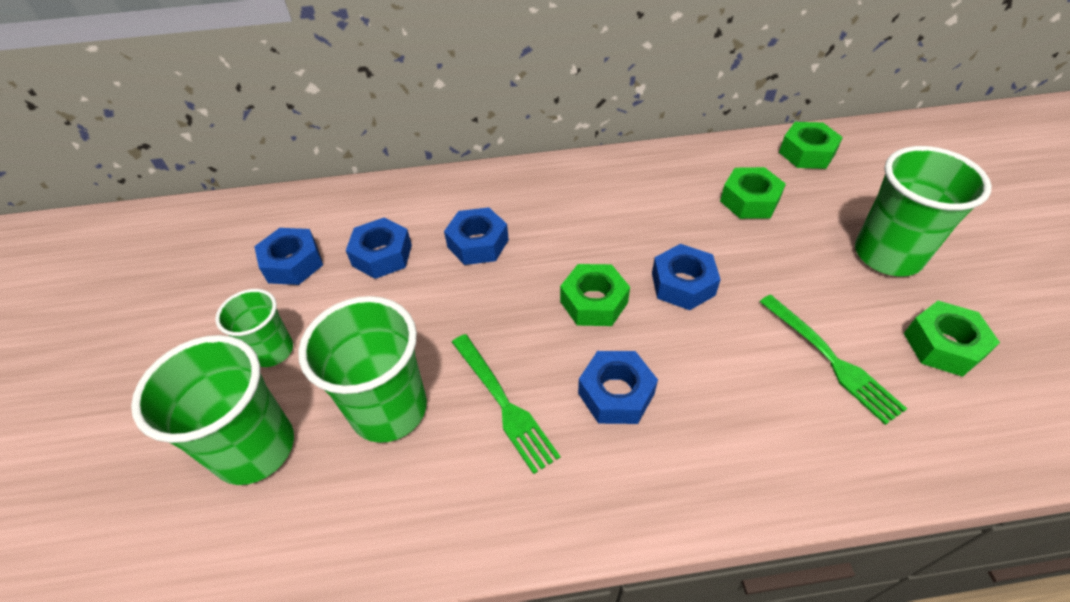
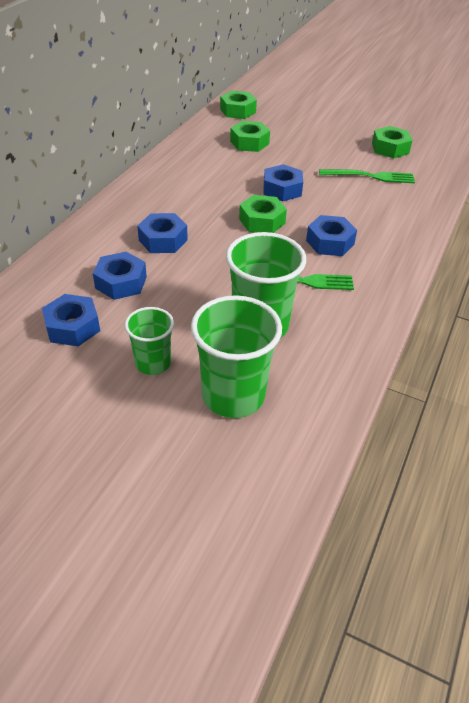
camera: 60 degrees left, 5 degrees down
green cup [855,146,992,276] -> none

